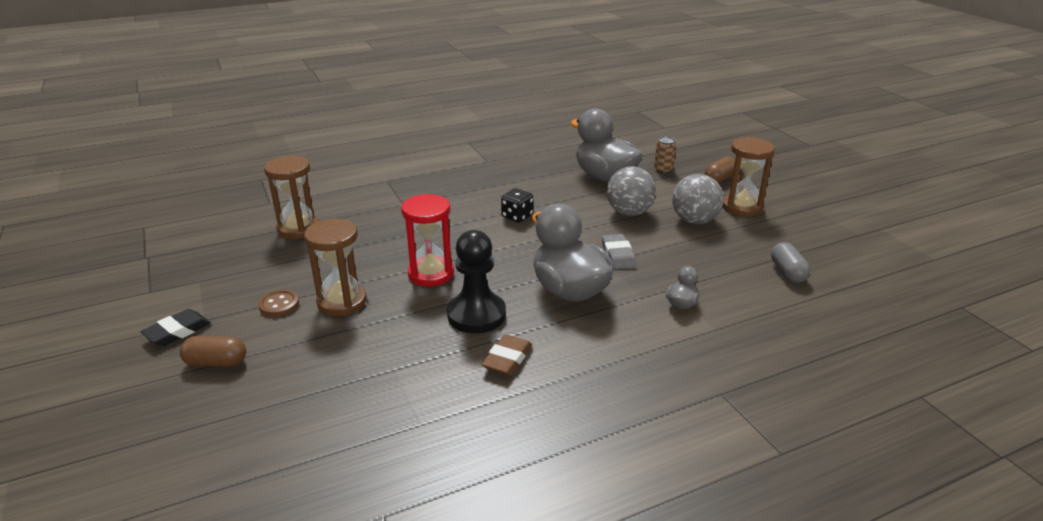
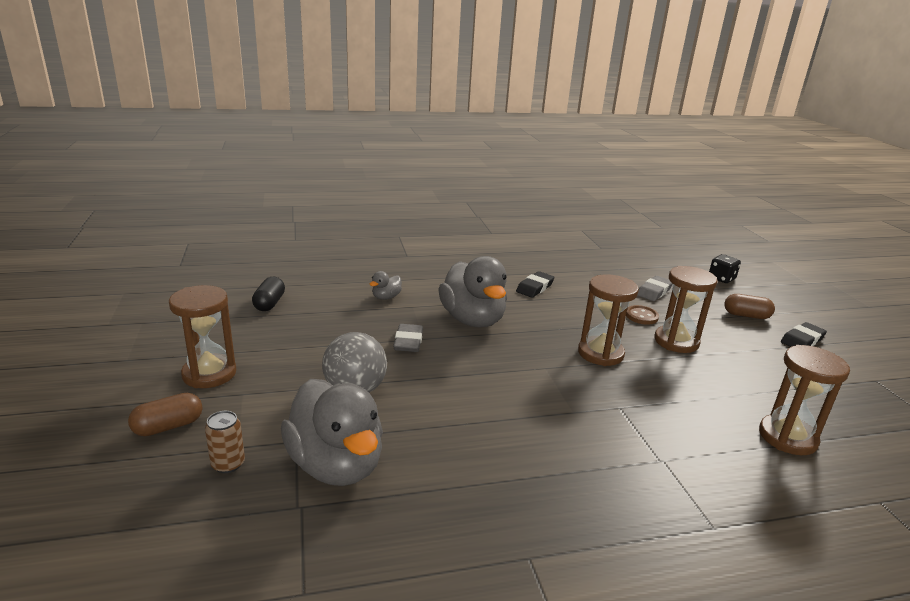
camera: 170 degrees left, 5 degrees down
brown button [258,290,299,317] -> brown button moved to [626,305,659,325]
red hourglass [401,194,454,286] -> brown hourglass [578,274,639,366]
black pawn [447,230,506,333] -> none
brown eraser [481,334,532,375] -> black eraser [516,271,554,298]
black dice [501,188,533,223] -> black dice moved to [709,254,741,283]
grey ball [672,174,724,224] -> none
grey capsule [771,242,810,283] -> black capsule [252,277,285,311]
none -> grey eraser [637,276,673,301]

